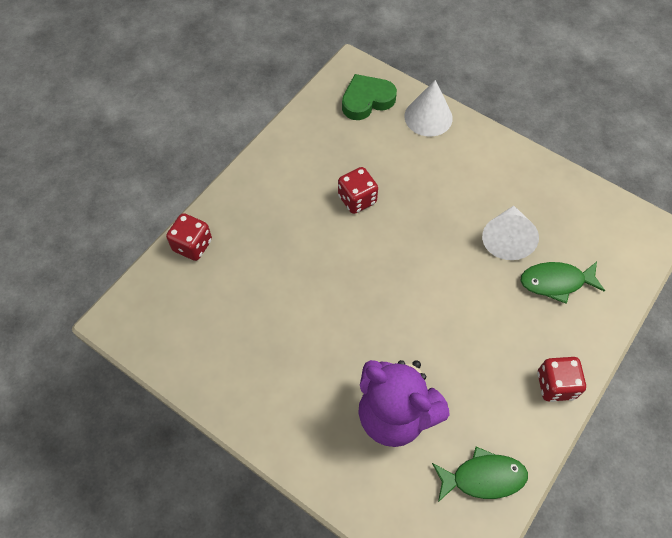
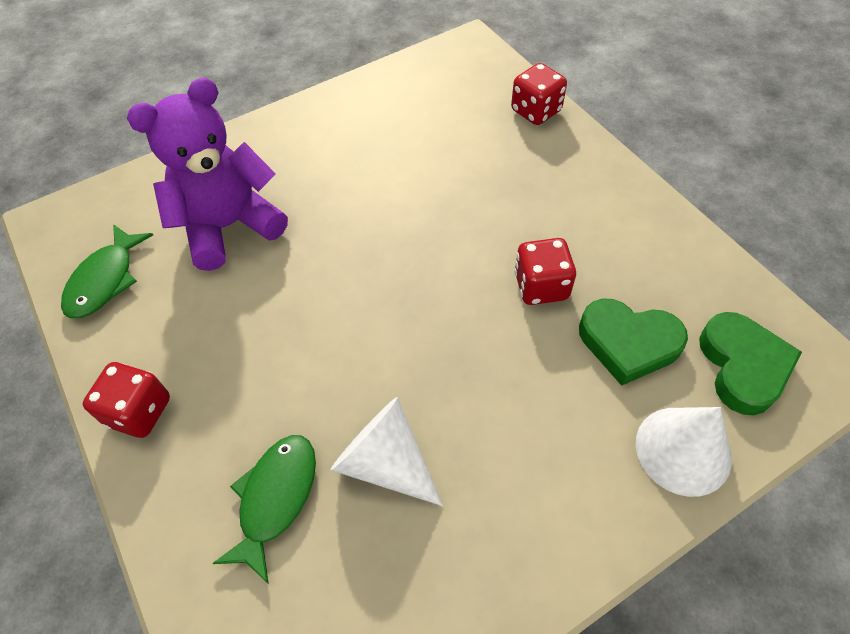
camera: 115 degrees right, 5 degrees down
none -> green heart [579,298,688,386]

